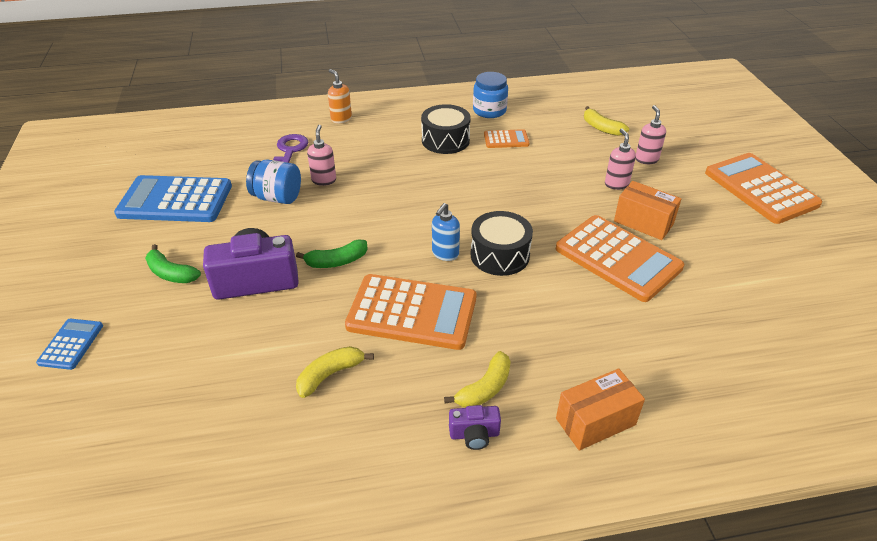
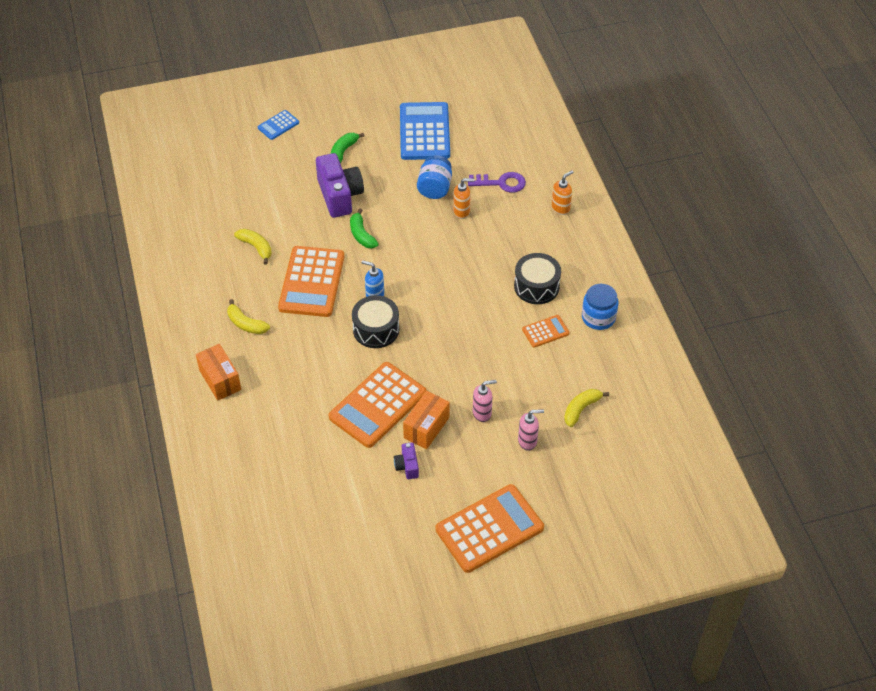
camera: 85 degrees right, 10 degrees up
blue calculator [36,319,103,370] -> blue calculator turned 135 degrees clockwise [257,110,299,140]
pink soap dispenser [307,125,336,186] -> orange soap dispenser [453,178,474,219]
purple camera [449,405,501,450] -> purple camera moved to [394,442,419,479]
orange calculator [484,129,530,148] -> orange calculator turned 105 degrees counterclockwise [522,315,570,348]

